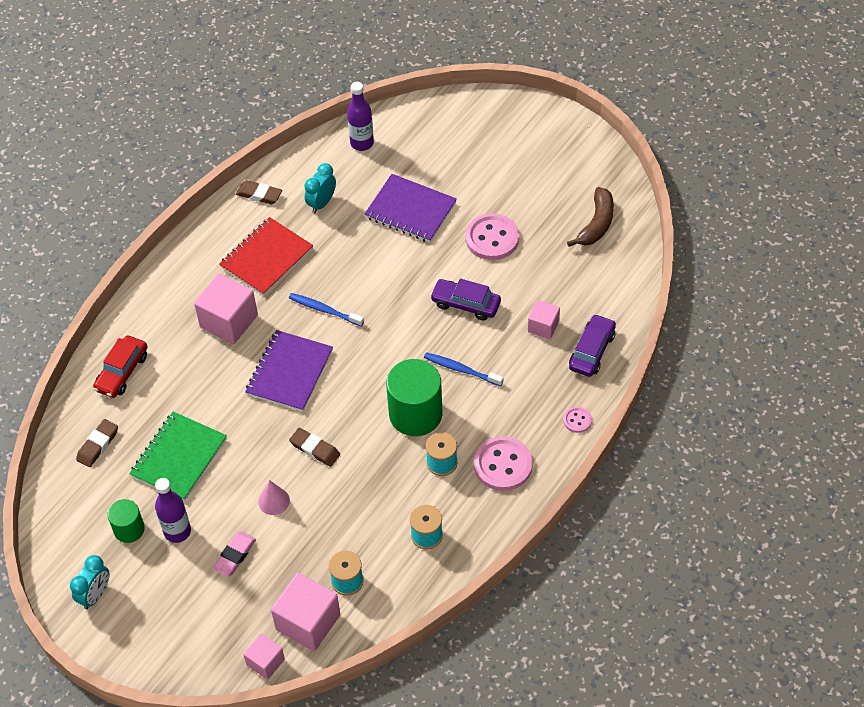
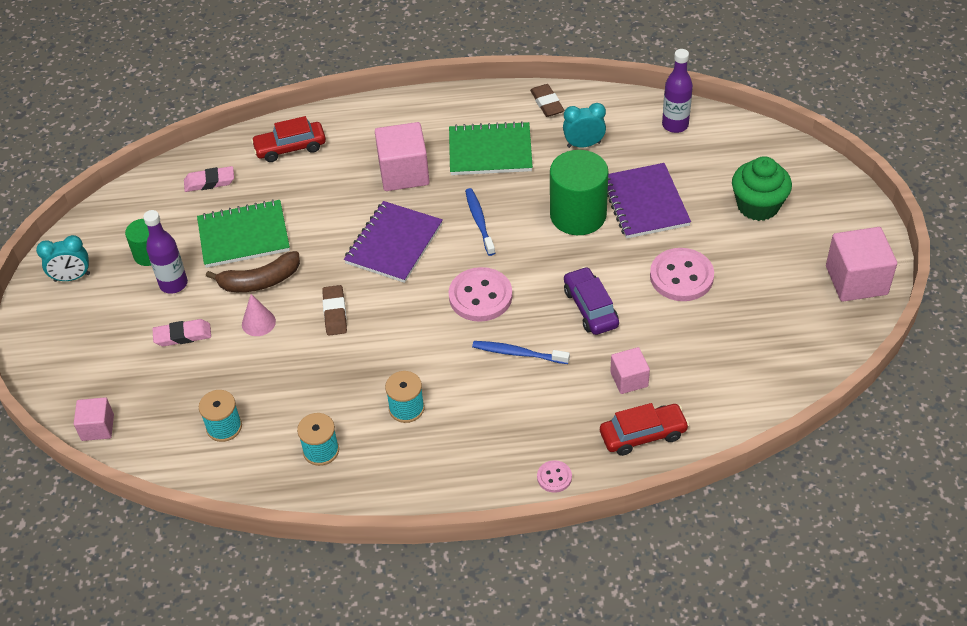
camera: 50 degrees right, 5 degrees down
brown eraser [76,419,118,467] -> pink eraser [184,166,234,192]
red notebook [219,217,313,296] -> green notebook [449,121,533,175]
purple notebook [245,330,333,412] -> purple notebook turned 45 degrees counterclockwise [344,201,443,283]
pink cube [271,572,340,651] -> pink cube moved to [826,227,897,302]
green cylinder [386,359,442,436] -> green cylinder moved to [550,150,608,235]
blue toothbrush [424,352,503,386] -> blue toothbrush turned 60 degrees counterclockwise [472,341,570,364]
pink button [474,436,533,491] -> pink button moved to [449,267,512,322]
brown banana [567,187,614,247] -> brown banana moved to [206,251,300,292]
purple car [569,314,616,377] -> red car [600,403,689,456]
none -> green cupcake [732,156,792,221]

